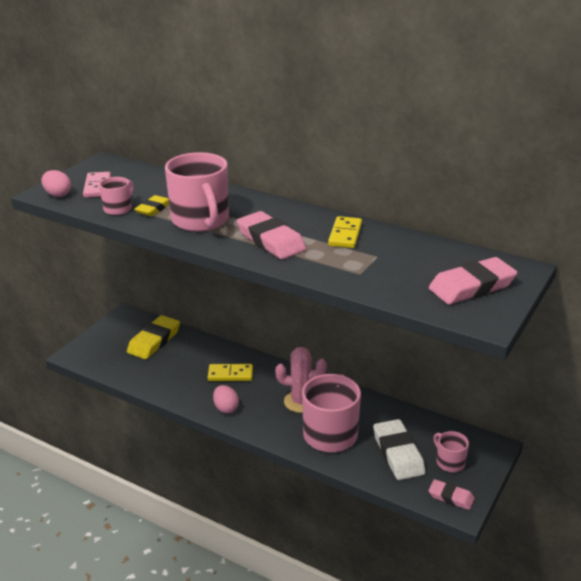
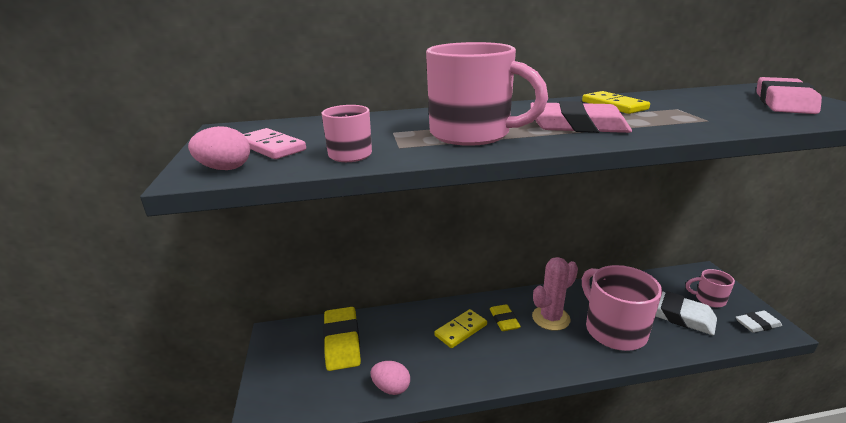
camera: 40 degrees left, 5 degrees down
yellow eraser [134,195,169,216] -> yellow eraser moved to [490,304,521,331]
pink egg [213,385,239,413] -> pink egg moved to [371,361,410,395]
pink eraser [429,479,475,510] -> white eraser [736,311,782,333]

